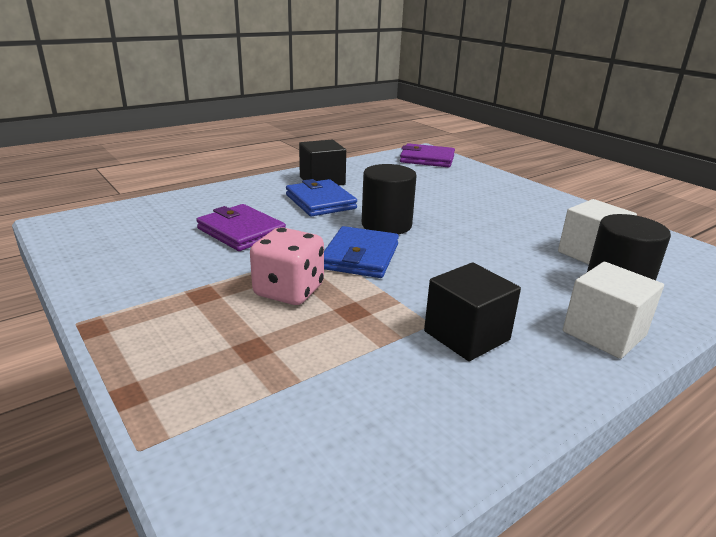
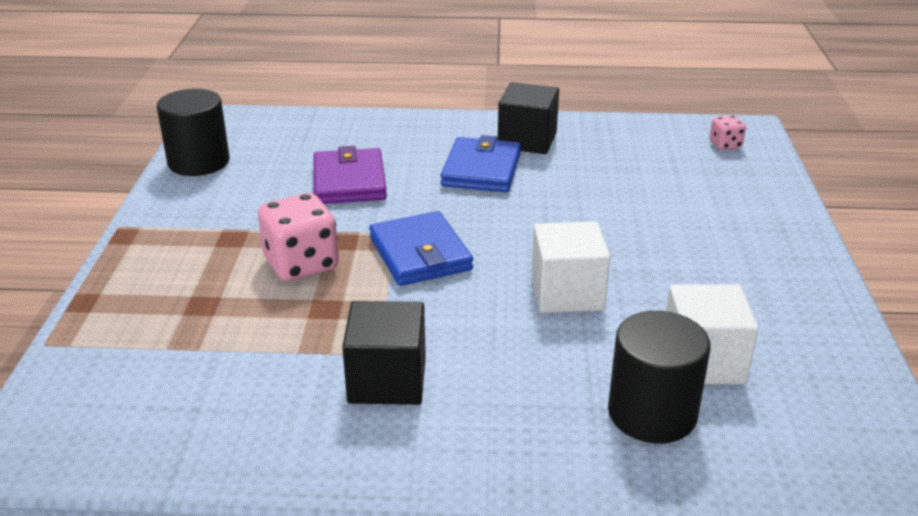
camera: 40 degrees right, 5 degrees up
blue wallet [324,226,399,278] -> blue wallet turned 75 degrees counterclockwise [369,211,473,286]
black cylinder [362,164,417,234] -> black cylinder moved to [157,89,230,176]
purple wallet [400,143,455,167] -> pink dice [710,115,746,150]
white cube [563,262,664,359] -> white cube moved to [531,221,610,313]

